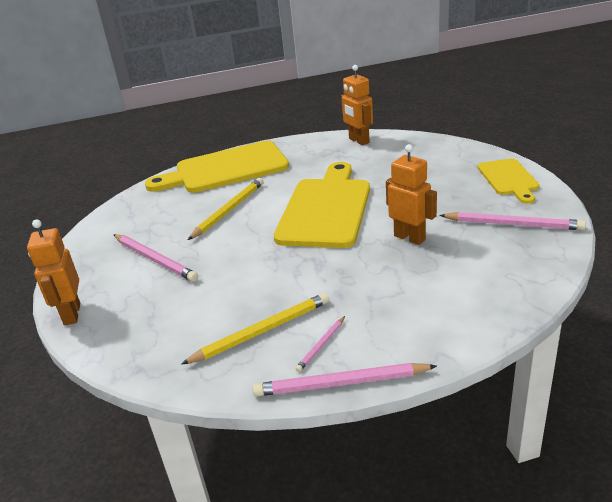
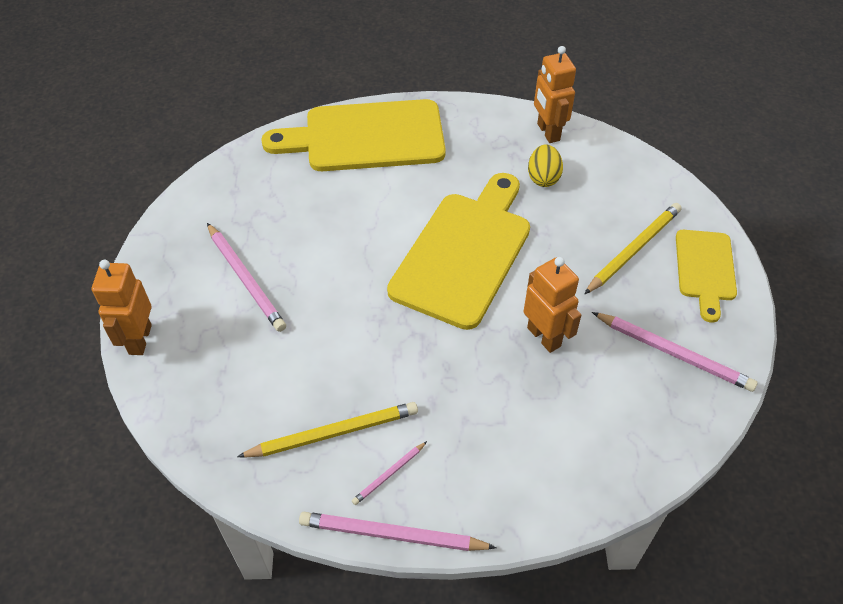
camera: 10 degrees right, 20 degrees up
yellow pencil [188,178,264,240] -> yellow pencil moved to [584,203,681,294]
none -> yellow egg [528,144,563,187]

